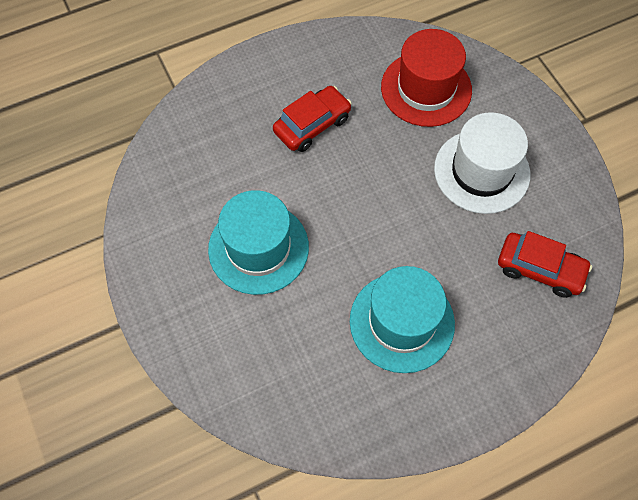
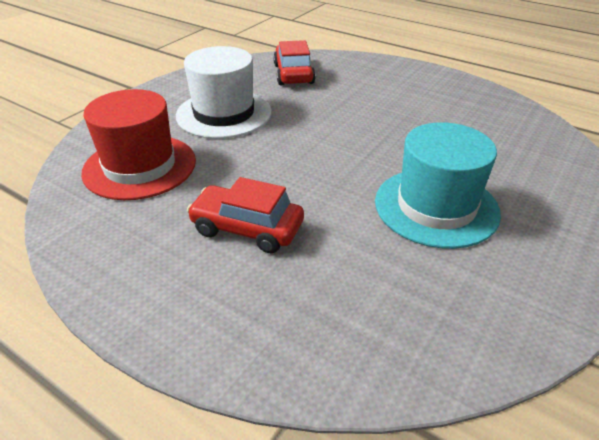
camera: 120 degrees left, 25 degrees down
turquoise hat [350,266,455,373] -> none

